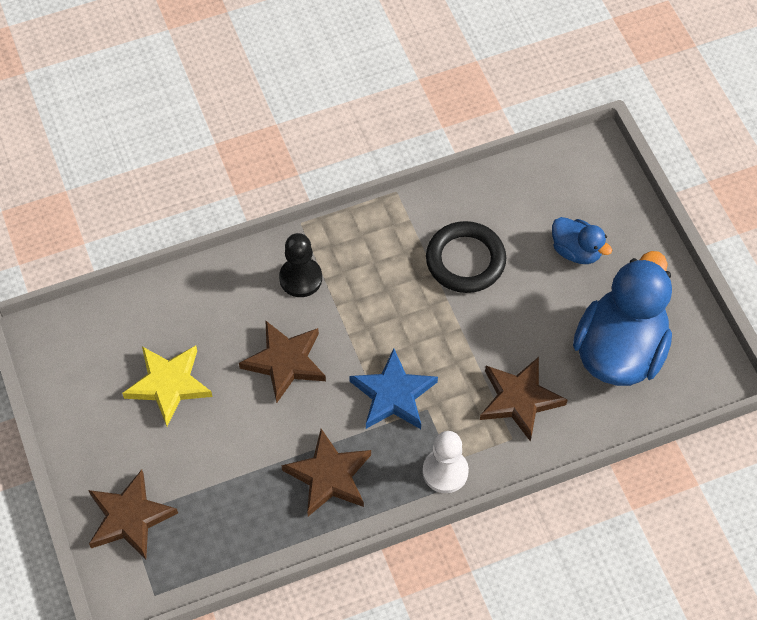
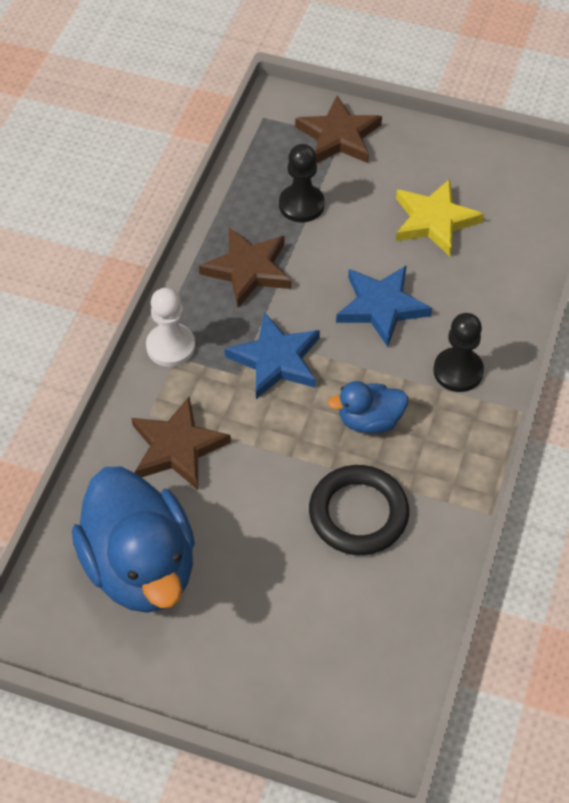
camera: 130 degrees right, 5 degrees down
brown star [239,320,326,403] -> blue star [336,265,432,347]
blue duck [552,217,612,264] -> blue duck moved to [328,381,408,433]
none -> black pawn [279,144,325,222]

